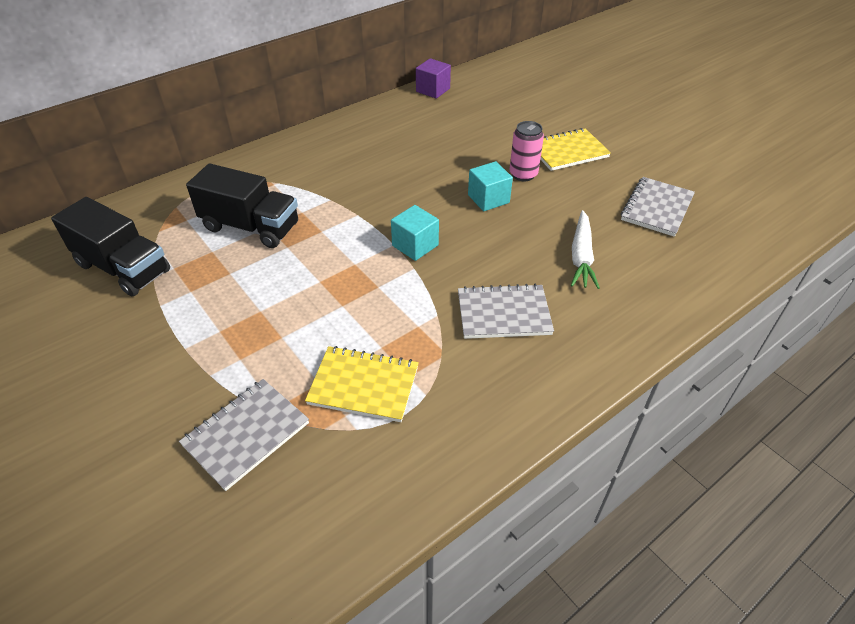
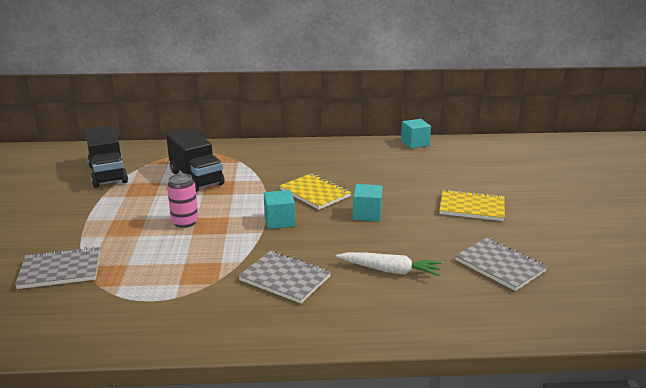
camera: 35 degrees right, 20 degrees down
yellow notebook [305,346,419,422] -> yellow notebook moved to [280,173,351,210]
purple cube [416,58,451,99] -> turquoise cube [401,119,431,149]
pink can [509,121,544,182] -> pink can moved to [167,173,198,228]
white carrot [571,210,600,289] -> white carrot turned 120 degrees counterclockwise [336,252,441,276]
grey notebook [621,177,695,237] -> grey notebook turned 75 degrees clockwise [455,238,547,291]

